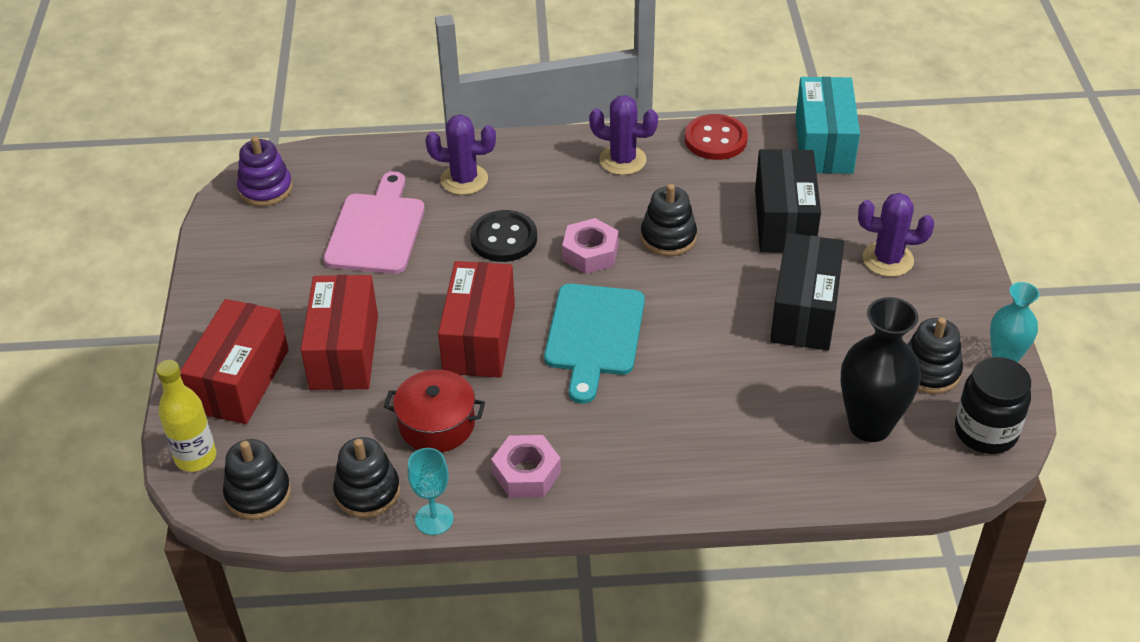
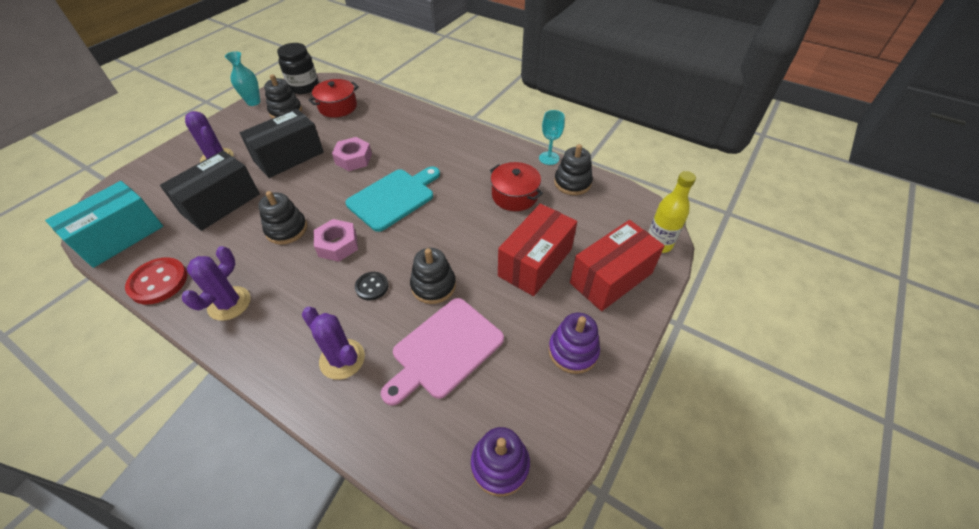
camera: 145 degrees left, 5 degrees up
black stacking toy [223,439,291,520] -> black stacking toy moved to [410,248,456,304]
red box [438,261,515,378] -> none
black button [470,210,537,262] -> black button [355,272,388,300], size x0.60
pink nut [491,435,561,498] -> pink nut moved to [332,137,372,171]
purple cactus [589,95,658,175] -> purple cactus turned 60 degrees clockwise [182,246,251,321]
black vase [841,297,921,442] -> red pot [308,79,359,118]
none -> purple stacking toy [548,313,600,374]

